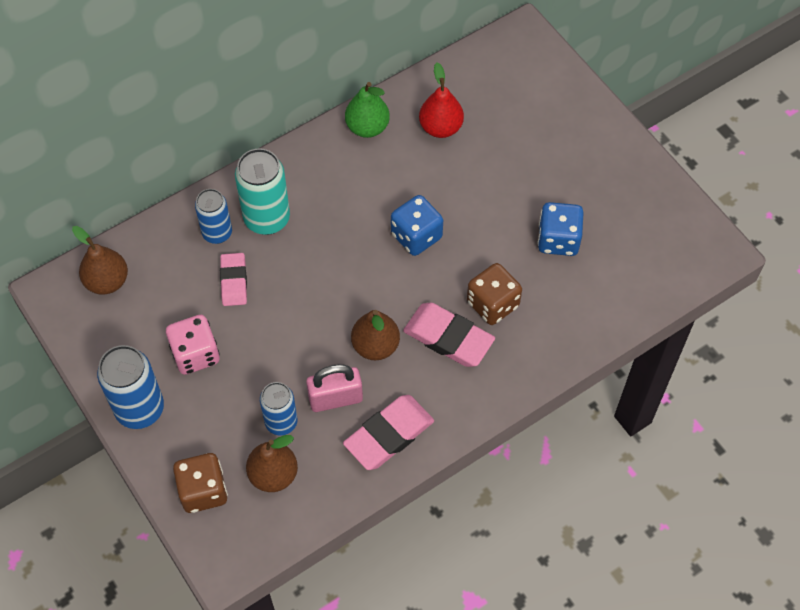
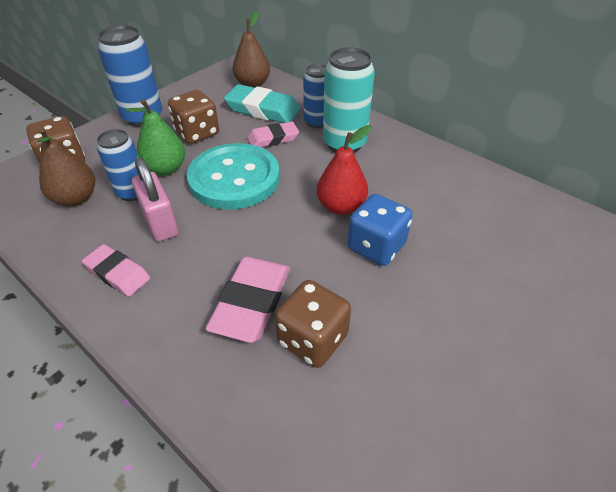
camera: 75 degrees right, 15 degrees down
pink dice [166,315,220,375] -> brown dice [168,90,219,144]
pink eraser [343,395,434,470] -> pink eraser [82,244,150,296], size x0.64
green pear [345,82,390,138] -> green pear moved to [126,99,185,176]
brown pear [351,310,400,360] -> none
red pear [419,63,464,138] -> red pear moved to [317,125,371,215]
blue dice [538,202,584,256] -> none
none -> turquoise button [187,143,280,209]
none -> turquoise eraser [224,84,301,123]

